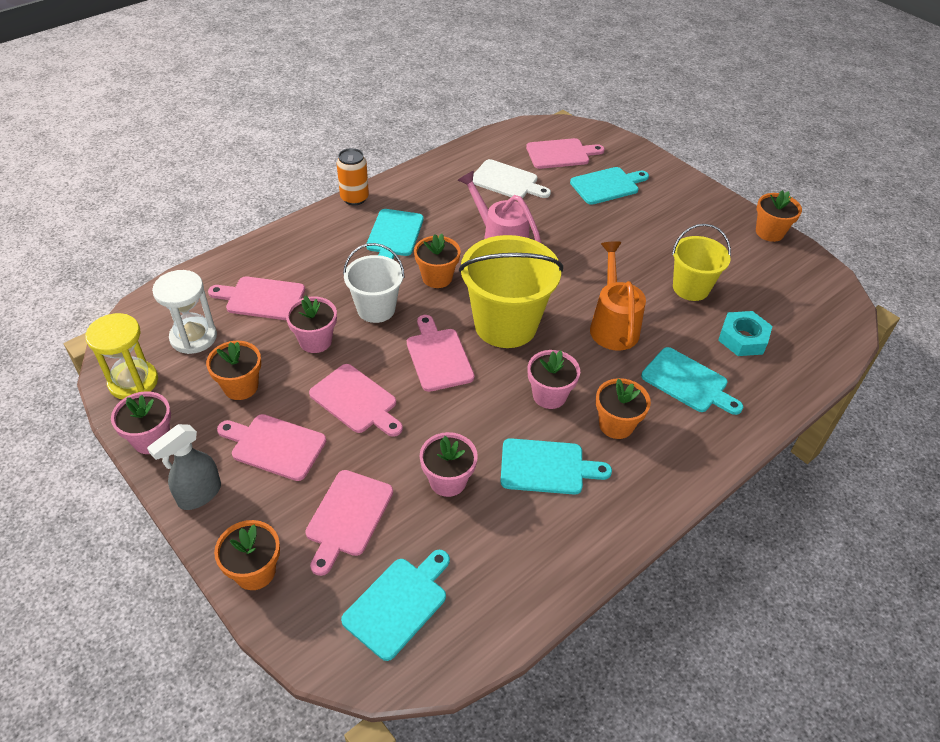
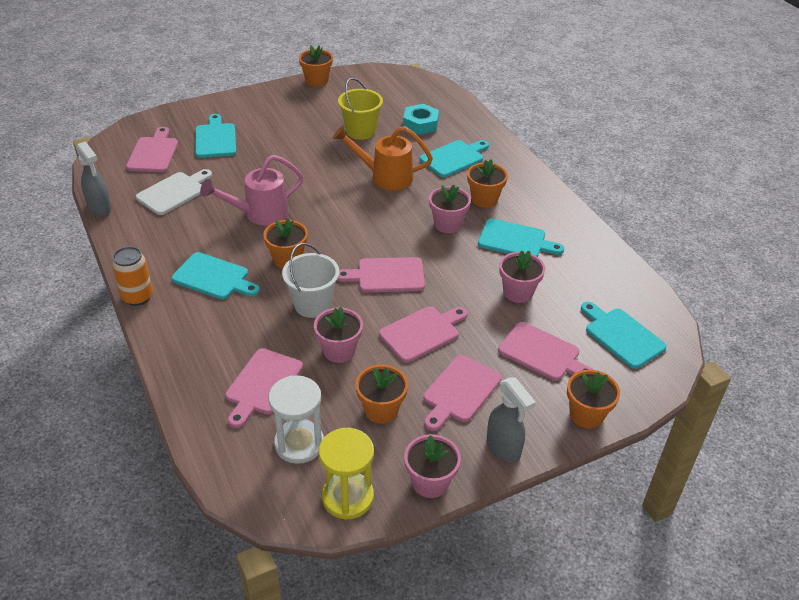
camera: 75 degrees left, 5 degrees down
yellow bucket [459,235,563,348] -> none
turquoise cutting board [500,438,612,495] -> turquoise cutting board turned 90 degrees clockwise [478,219,564,257]
none -> grey spray bottle [76,141,112,216]

